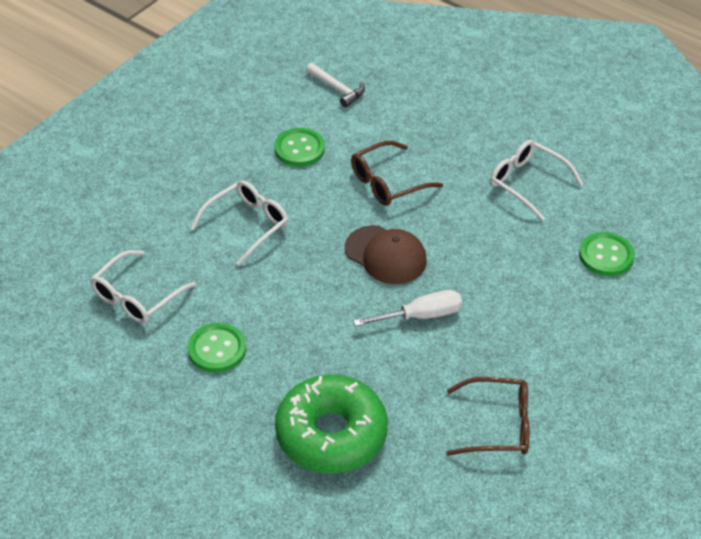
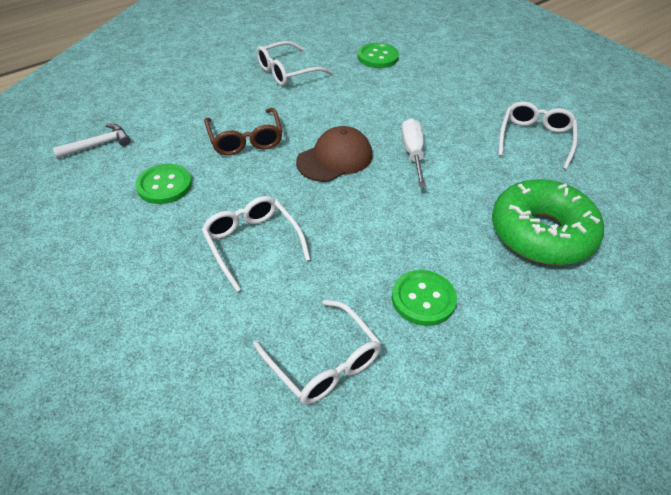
camera: 75 degrees left, 0 degrees up
brown glasses [446,377,529,456] -> white glasses [498,101,578,170]

